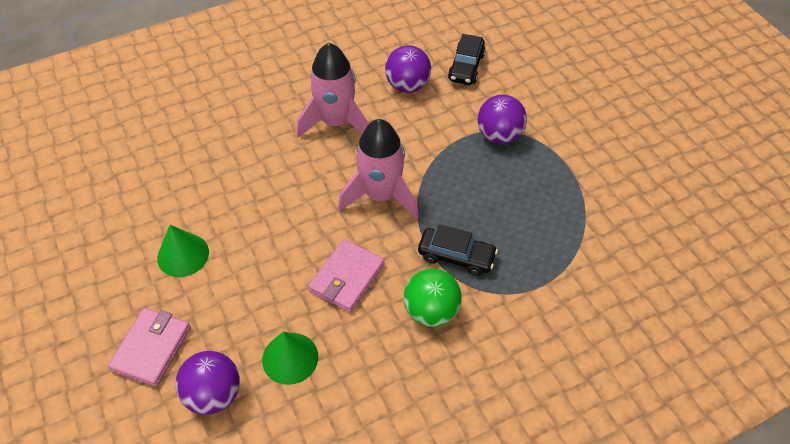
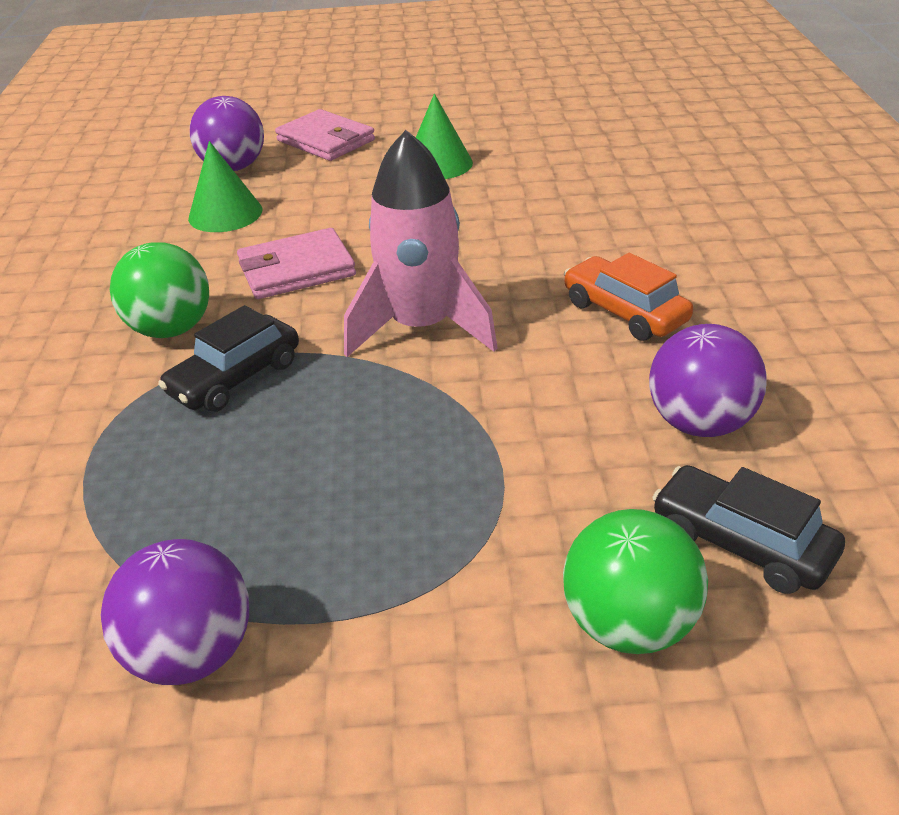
camera: 115 degrees right, 15 degrees down
pink rocket [297,43,369,137] -> orange car [564,253,693,341]
pink wallet [308,239,385,312] -> pink wallet turned 75 degrees counterclockwise [237,228,356,299]
purple ball [478,95,527,144] -> purple ball moved to [100,539,249,685]
none -> green ball [563,509,708,654]

